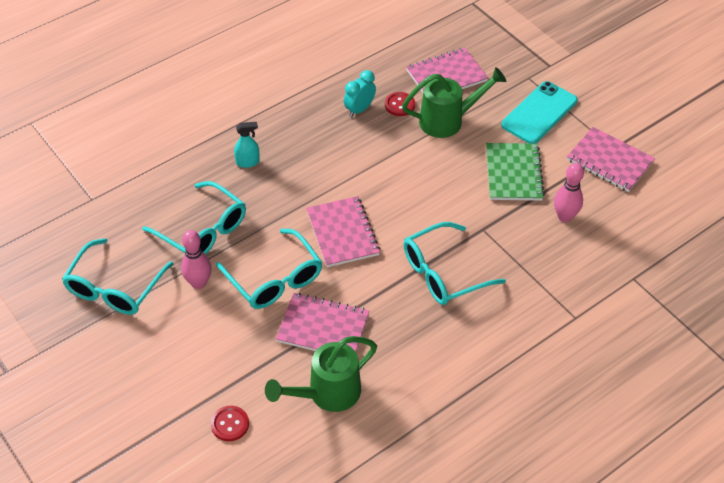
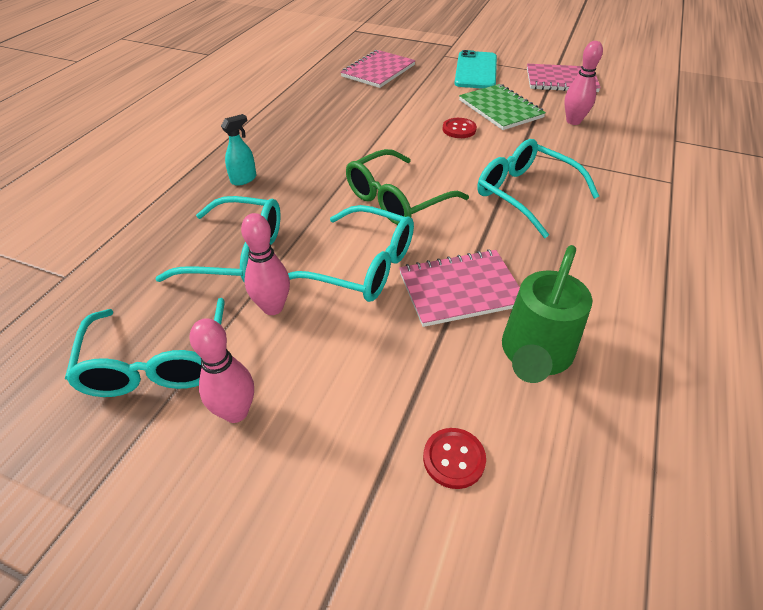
camera: 30 degrees left, 5 degrees down
pink notebook [306,196,380,267] -> green glasses [346,149,469,225]
turquoise clock [344,70,376,117] -> none
red button [385,92,415,116] -> red button moved to [443,118,477,138]
green watering can [402,67,506,138] -> none
turquoise glasses [403,222,506,305] -> turquoise glasses turned 105 degrees clockwise [477,139,599,238]
none -> pink bowling pin [190,318,254,423]

